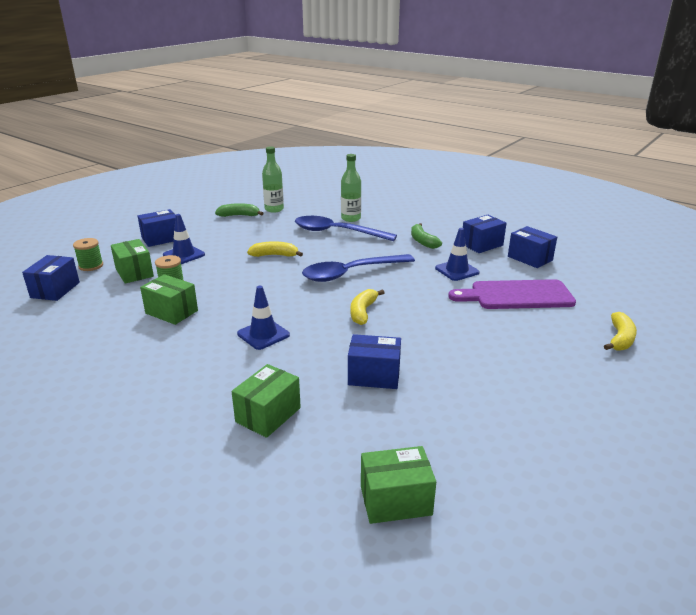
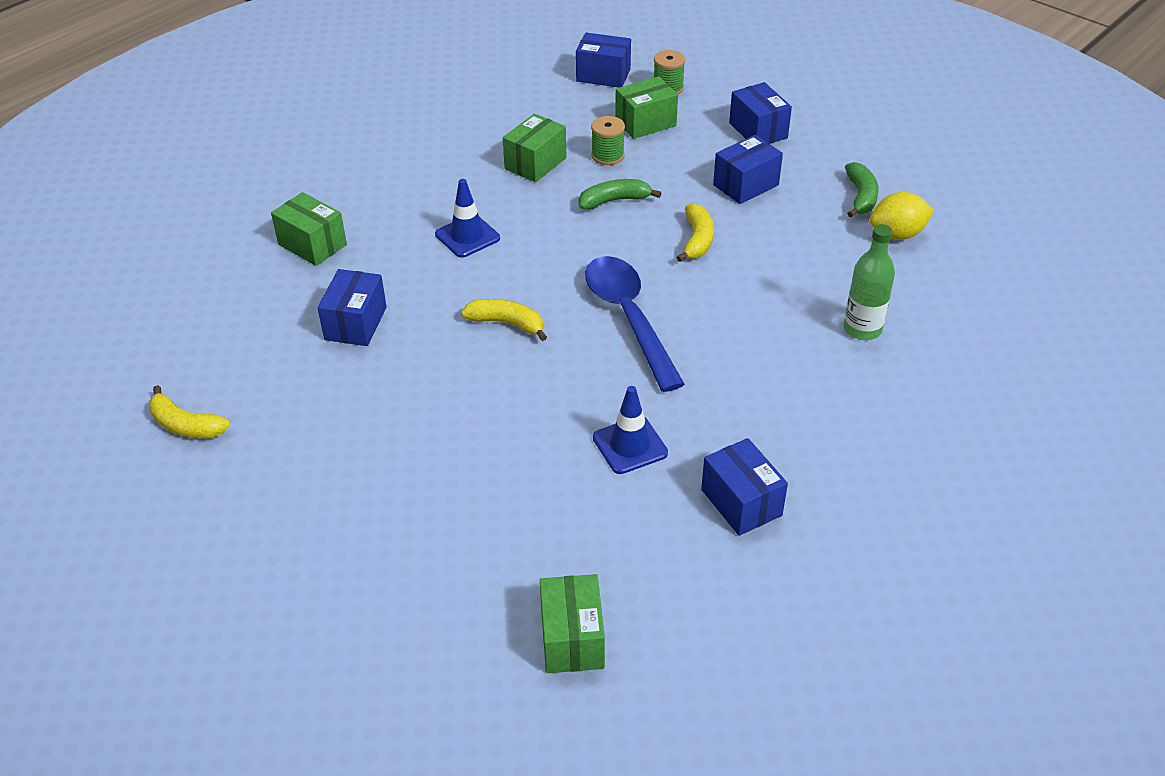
camera: 95 degrees right, 15 degrees up
blue traffic cone [163,214,205,264] -> none
green bottle [262,146,284,213] -> yellow lemon [870,192,934,240]
blue spoon [295,216,397,241] -> none
green box [361,446,436,524] -> green box moved to [540,574,605,673]
green banana [411,223,442,249] -> green banana moved to [578,179,661,210]
purple cutting board [448,279,576,309] -> none
blue box [508,226,557,268] -> blue box moved to [713,135,783,204]
yellow banana [604,312,637,351] -> yellow banana moved to [149,385,230,439]

